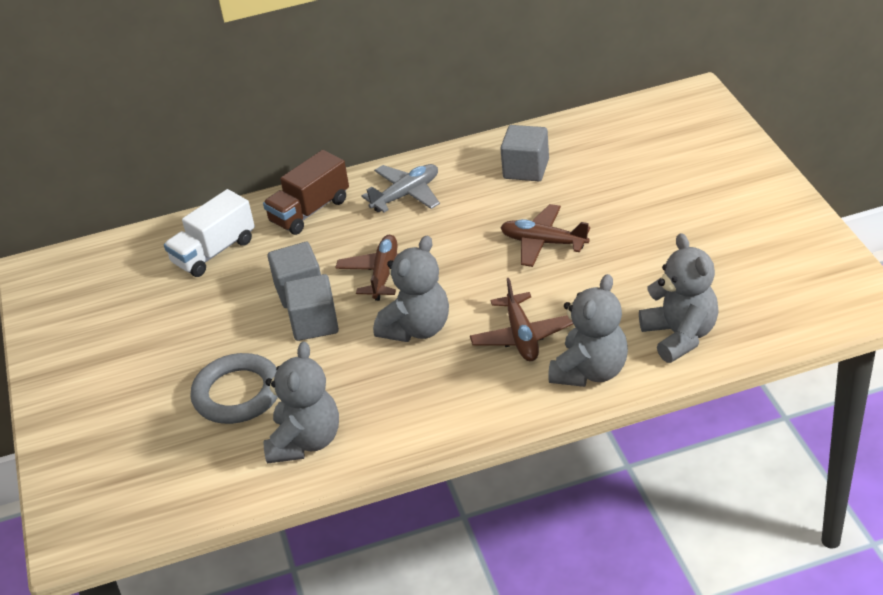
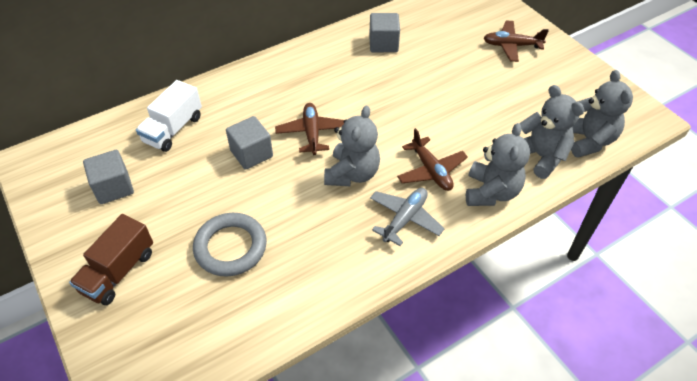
camera: 20 degrees left, 10 degrees up
brown truck [263,150,349,235] -> brown truck moved to [69,214,153,305]
grey teddy bear [264,342,339,464] -> grey teddy bear moved to [571,70,633,158]
grey cube [284,274,339,341] -> grey cube moved to [83,150,134,204]
grey plane [362,164,440,213] -> grey plane moved to [370,188,445,246]
brown plane [500,204,590,267] -> brown plane moved to [484,21,549,62]

